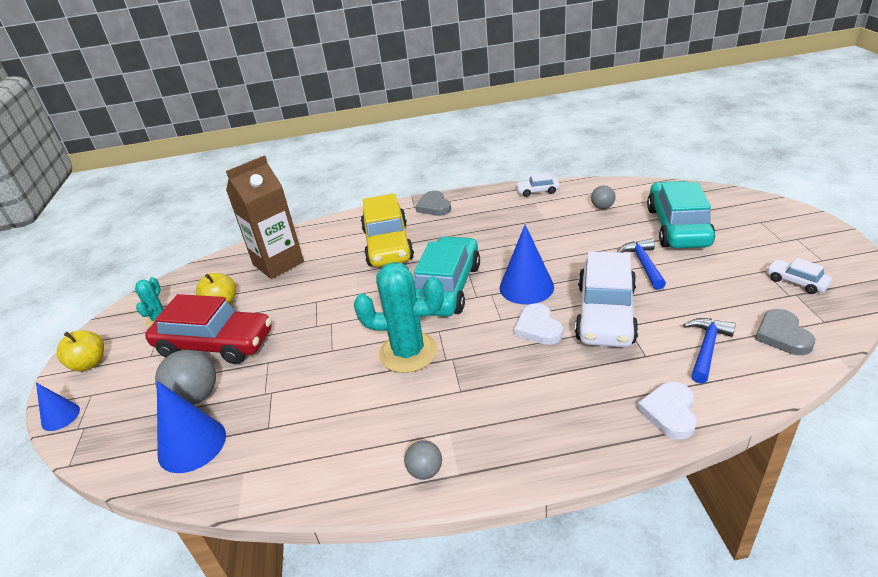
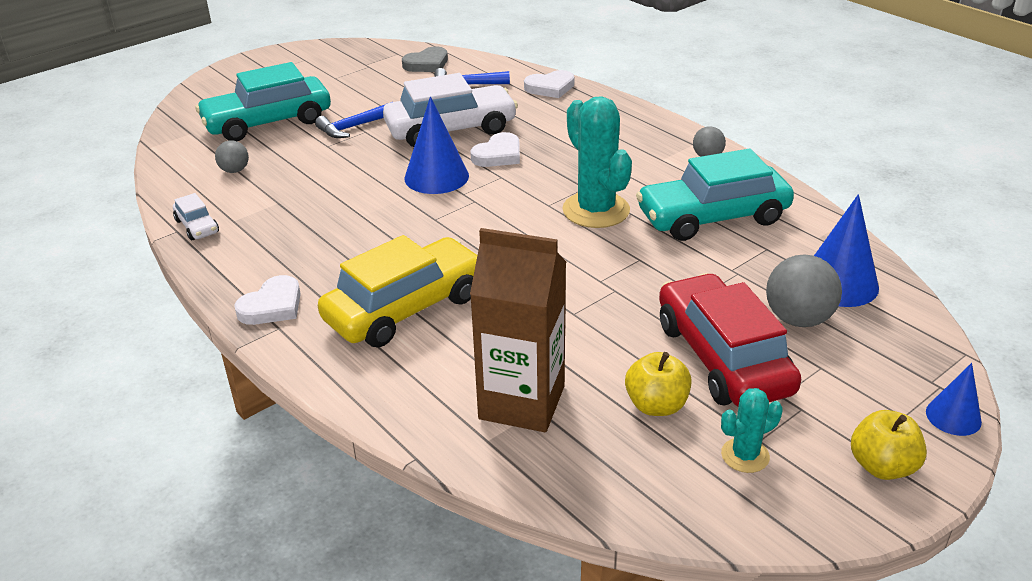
camera: 125 degrees left, 0 degrees up
turquoise car [414,236,480,317] -> turquoise car moved to [636,149,794,241]
grey heart [415,191,451,216] -> white heart [234,275,301,325]
white car [766,258,832,294] -> none

